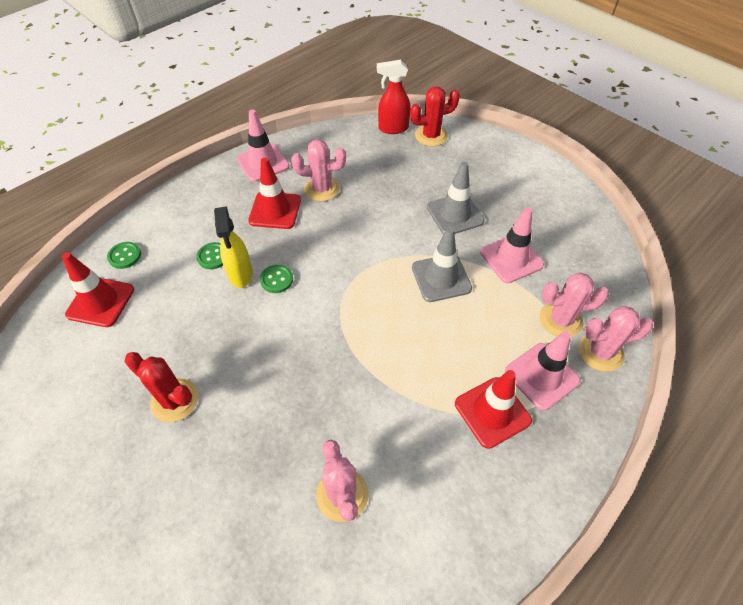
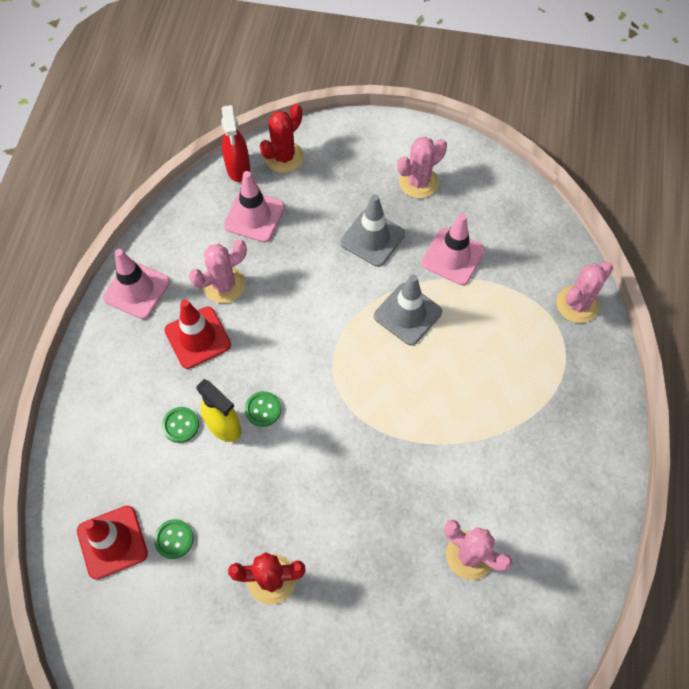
camera: 35 degrees left, 10 degrees up
green button [107,242,141,269] -> green button moved to [154,519,194,559]
red spray bottle [377,60,411,134] -> red spray bottle turned 60 degrees counterclockwise [221,105,250,182]
red traffic cone [455,370,532,449] -> none
pink traffic cone [505,331,581,411] -> pink traffic cone moved to [223,171,285,242]
pink cactus [540,272,609,337] -> pink cactus moved to [397,137,447,198]

